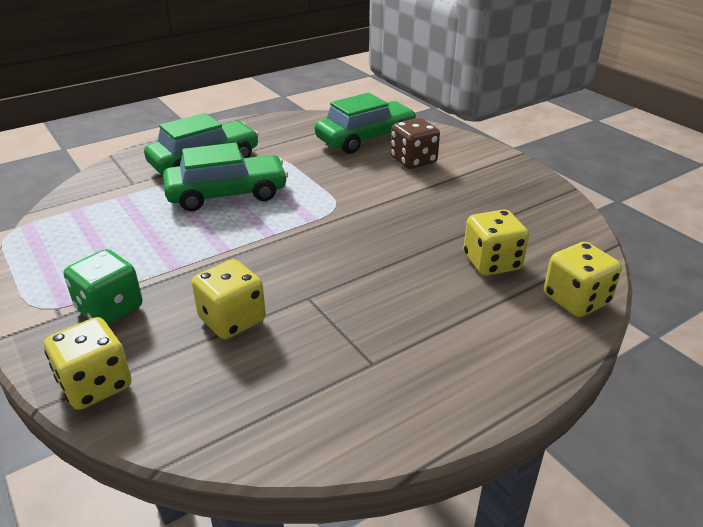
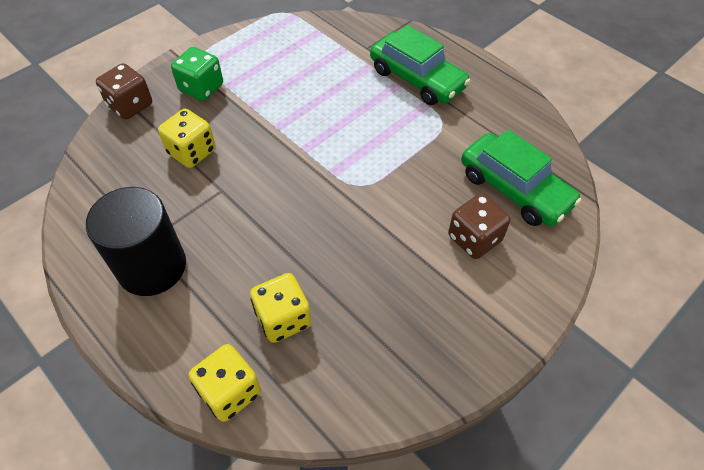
camera: 80 degrees right, 20 degrees up
yellow dice [44,317,132,410] -> brown dice [96,63,152,120]
green car [163,142,288,211] -> none
none -> black cylinder [86,187,186,296]

